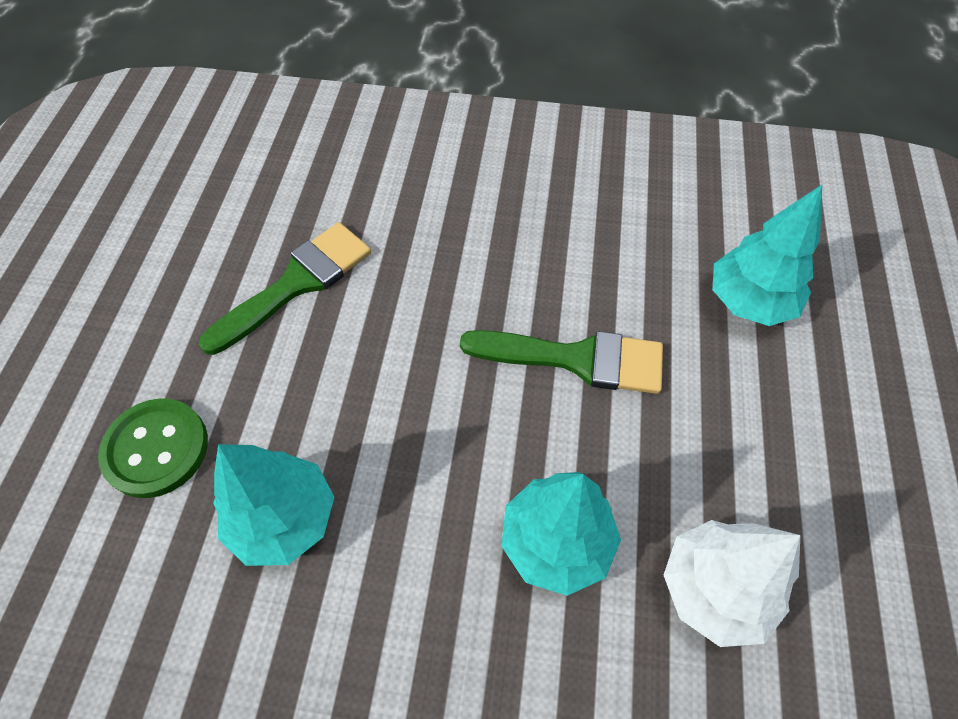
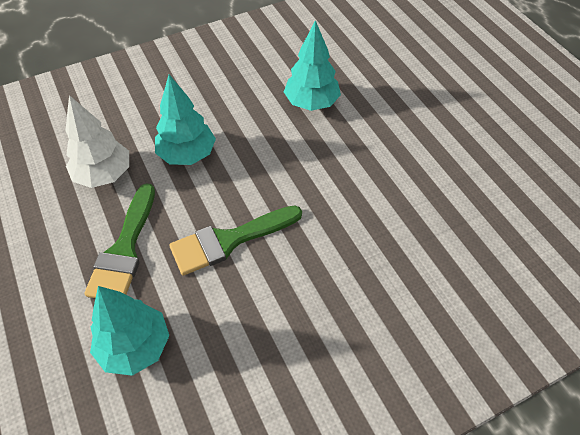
camera: 145 degrees right, 5 degrees down
green button [98,398,208,498] -> none
green brush [199,222,371,355] -> green brush moved to [84,183,155,298]

